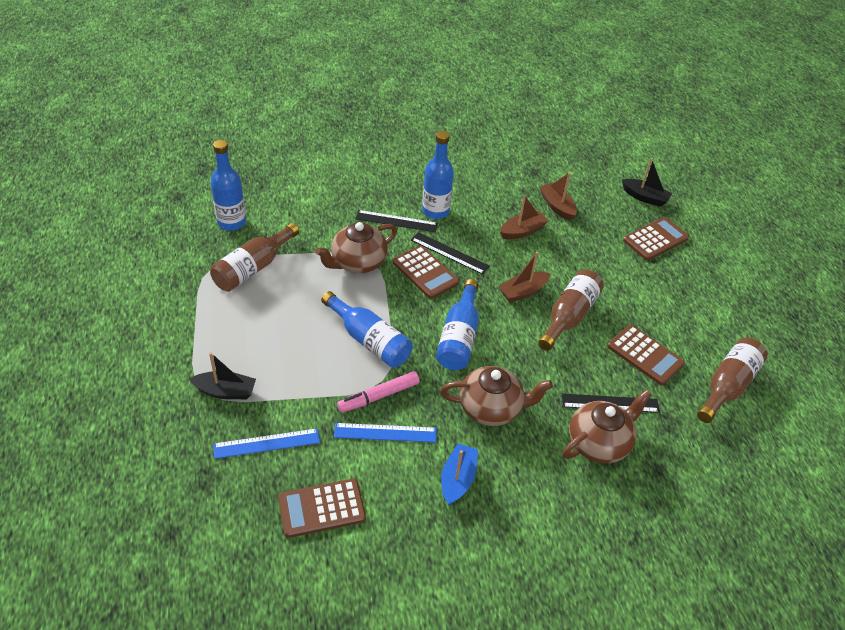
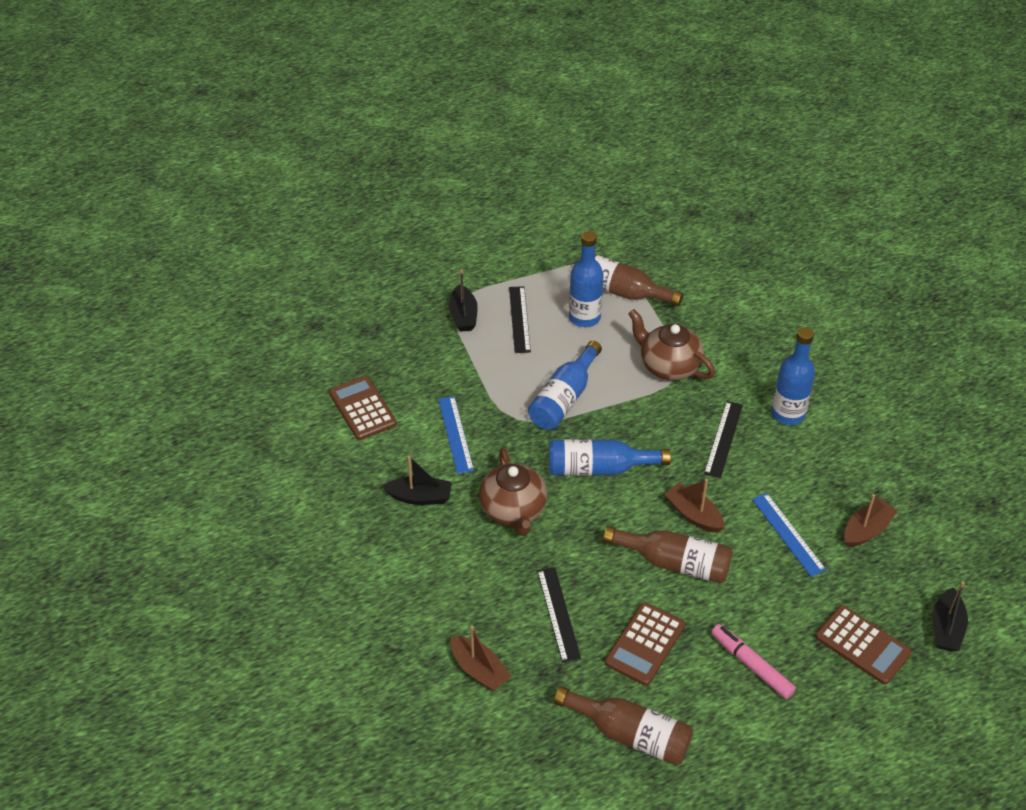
camera: 80 degrees right, 0 degrees up
blue bottle [211,140,246,231] -> blue bottle moved to [569,231,604,327]
blue ruler [213,428,320,459] -> blue ruler moved to [752,493,826,577]
pink marker [337,371,420,413] -> pink marker moved to [711,624,796,699]
black ruler [355,210,438,232] -> black ruler moved to [509,286,531,353]
brown calculator [393,245,459,299] -> none
blue boat [441,443,478,505] -> black boat [383,456,452,505]
brown boat [500,195,549,239] -> brown boat moved to [451,626,511,691]
brown teapot [562,390,652,463] -> none

